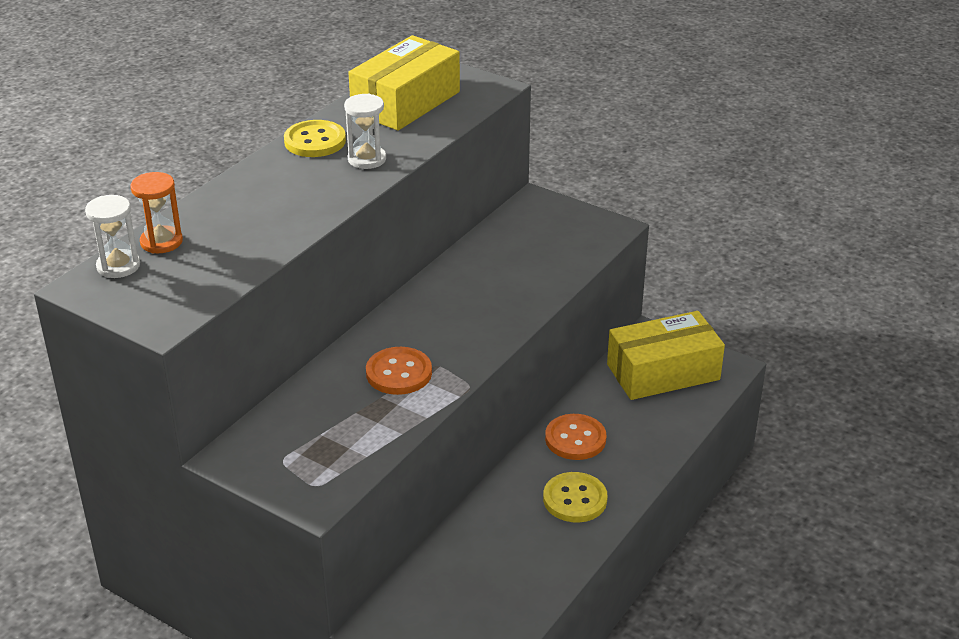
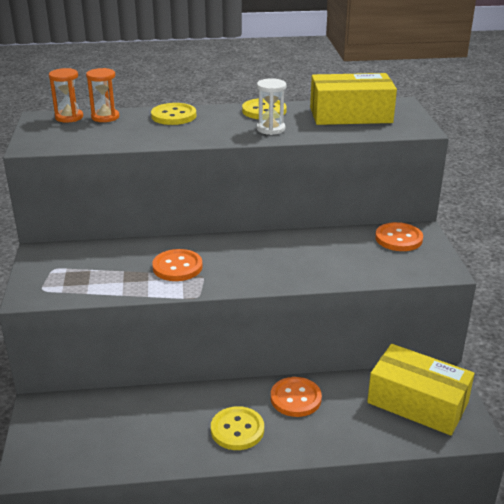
camera: 50 degrees right, 5 degrees down
white hourglass [85,195,140,278] -> orange hourglass [49,68,83,123]
none -> yellow button [151,103,196,125]
none -> orange button [375,222,423,251]

